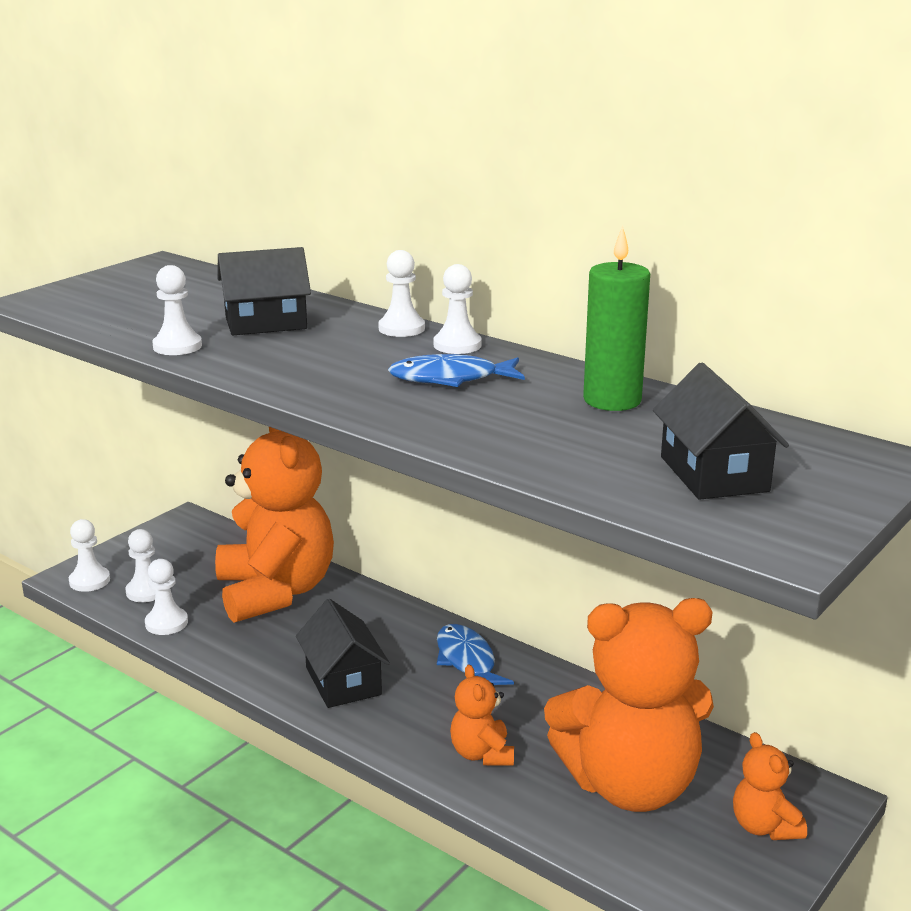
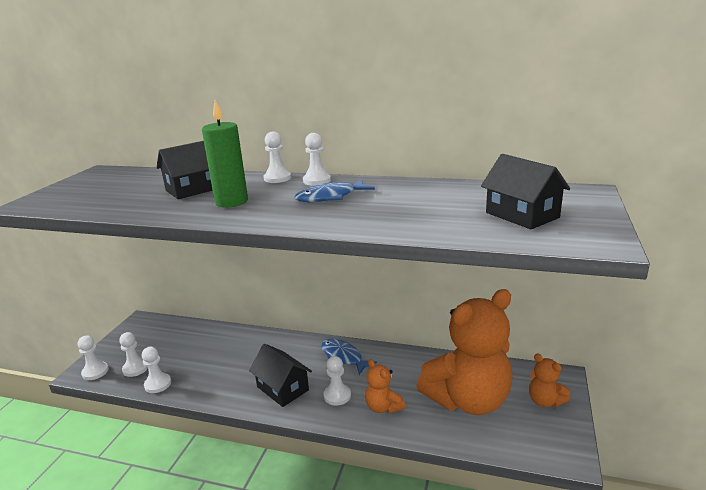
camera: 20 degrees left, 0 degrees up
white pawn [152,265,202,355] -> white pawn moved to [324,356,351,406]
orange teddy bear [215,427,334,623] -> none
green candle [583,225,650,411] -> green candle moved to [202,100,248,207]

